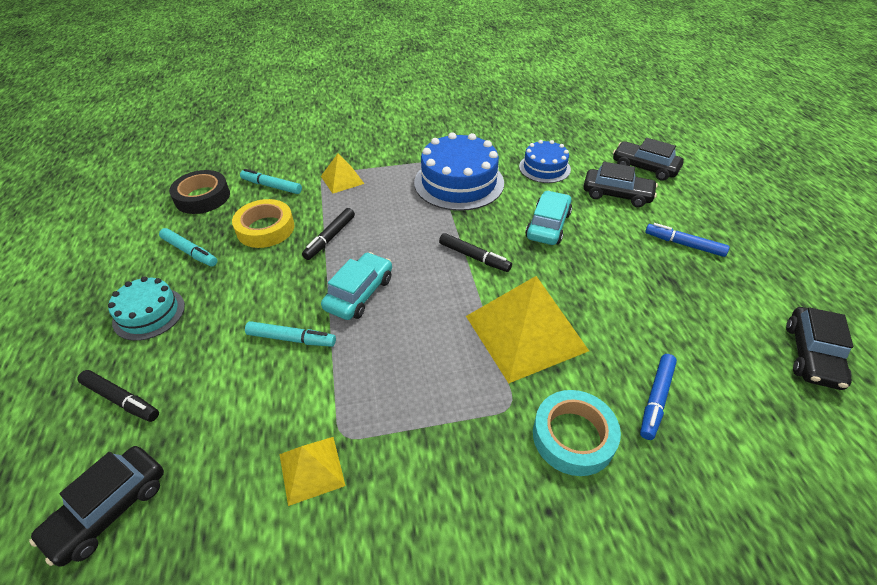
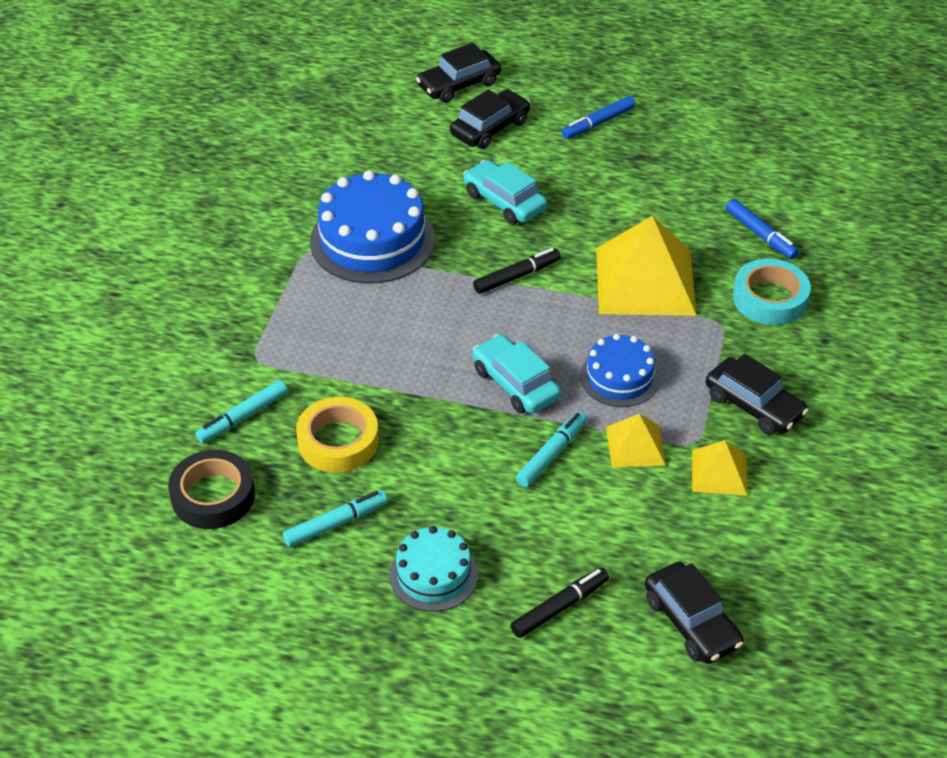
camera: 65 degrees left, 0 degrees up
black marker [302,208,355,260] -> none
yellow pyramid [321,154,364,194] -> yellow pyramid moved to [606,414,666,468]
blue cake [519,140,571,183] -> blue cake moved to [580,334,660,407]
black car [786,307,854,390] -> black car moved to [706,354,808,435]

